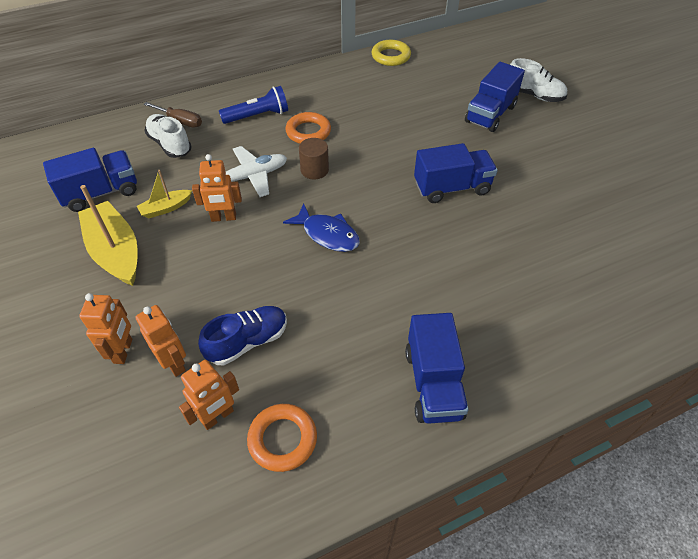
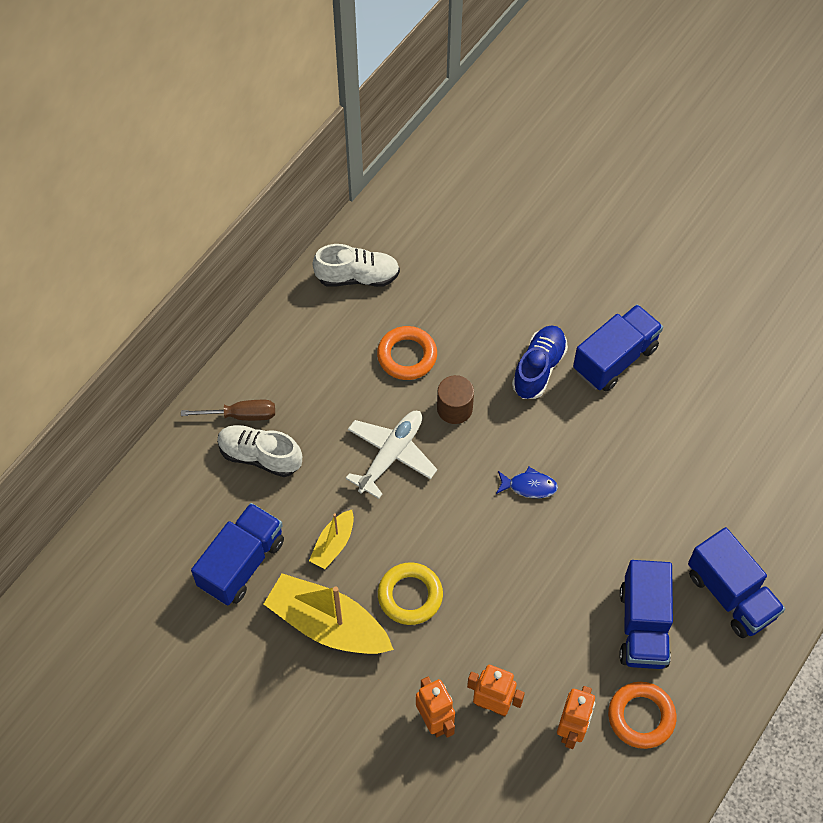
camera: 30 degrees left, 10 degrees up
orange robot [192,154,242,222] -> none
blue shoe [198,306,287,365] -> blue shoe moved to [512,325,568,399]
blue flashlight [219,86,288,124] -> none
blue fish [283,204,360,252] -> blue fish [496,467,558,498], size x0.64
yellow ring [371,40,411,66] -> yellow ring moved to [378,562,443,625]
blue truck [465,62,525,132] -> blue truck moved to [619,560,673,669]
white shoe [510,58,567,102] -> white shoe moved to [312,244,400,287]

